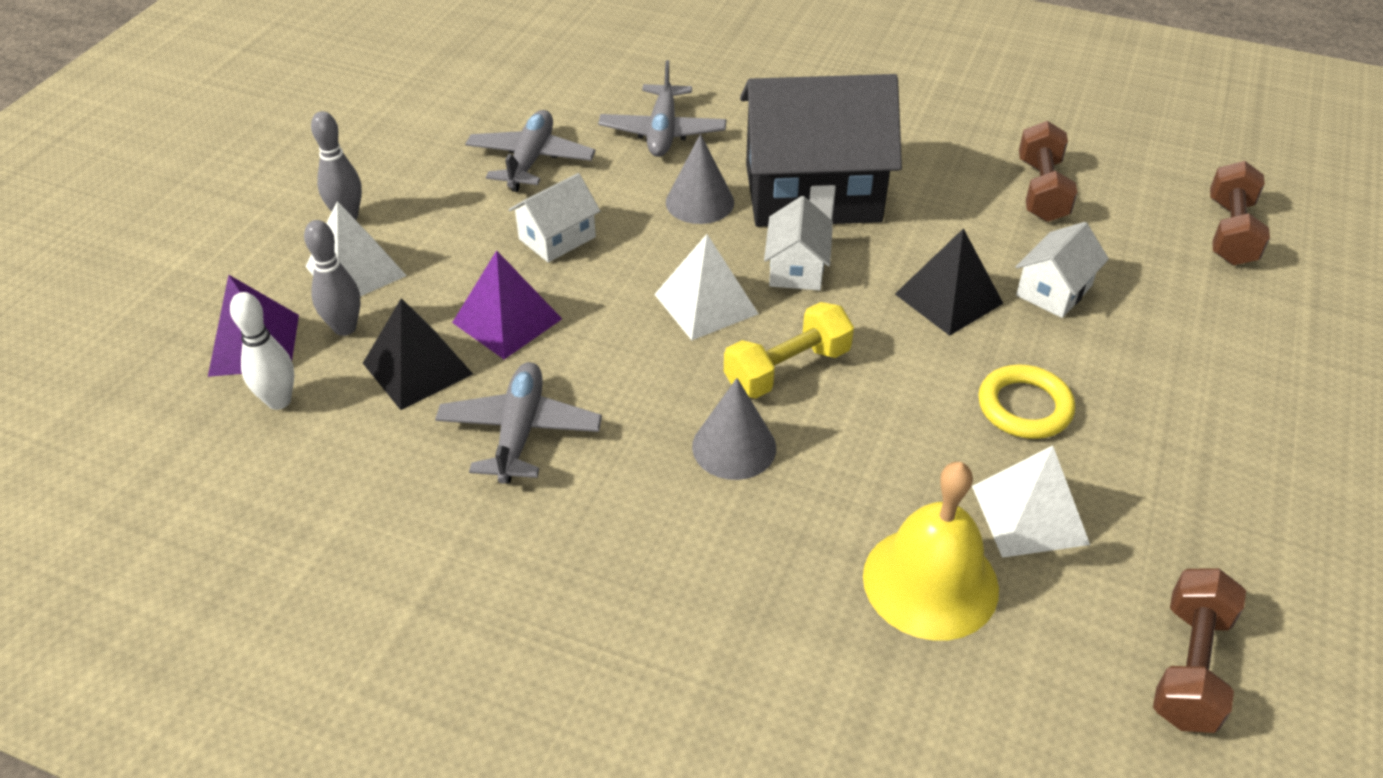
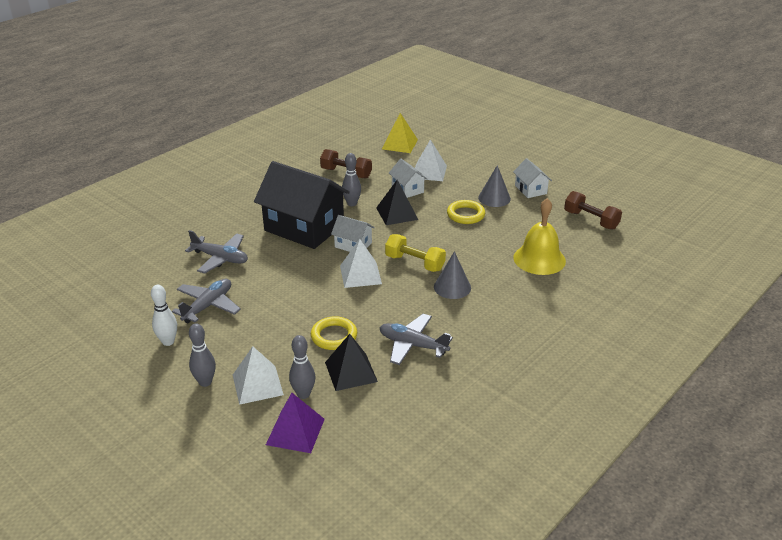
camera: 70 degrees left, 10 degrees down
white bowling pin [230,292,294,410] -> white bowling pin moved to [151,285,177,346]
purple pyramid [452,250,562,359] -> yellow ring [311,316,357,350]
grey plane [465,110,596,192] -> grey plane turned 90 degrees clockwise [172,279,241,323]
white house [509,173,600,262] -> white house moved to [513,158,552,198]
grey cone [666,134,734,224] -> grey cone moved to [478,165,511,207]
yellow dumbbell [724,302,854,399] -> yellow dumbbell turned 45 degrees counterclockwise [385,234,446,272]
black house [740,74,902,227] -> black house turned 75 degrees counterclockwise [254,161,350,249]
white pyramid [972,445,1090,558] -> white pyramid moved to [415,139,447,181]
brown dumbbell [1210,161,1270,265] -> yellow pyramid [382,113,418,153]
none -> grey bowling pin [342,153,361,206]

